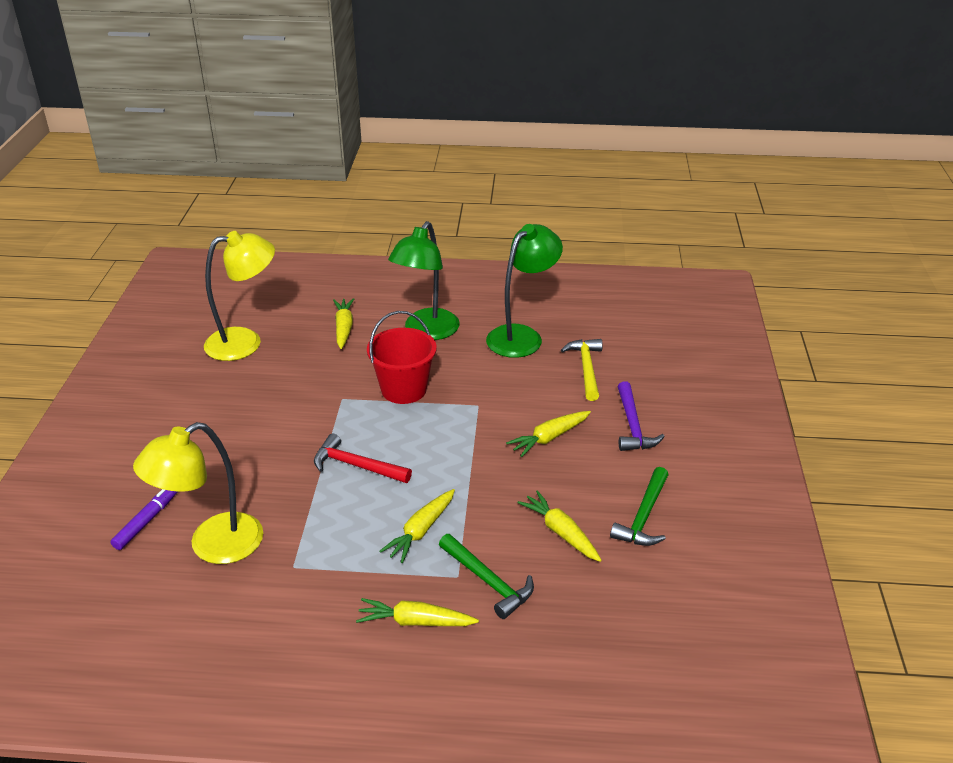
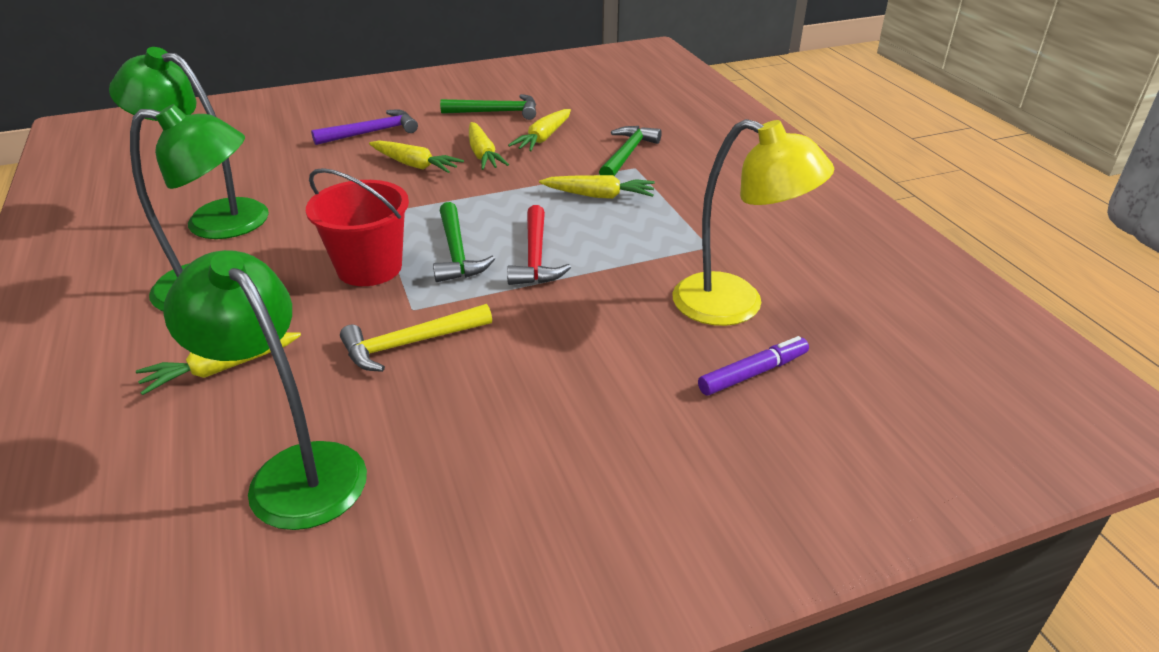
camera: 115 degrees left, 0 degrees up
purple marker [110,489,178,550] -> purple marker turned 150 degrees clockwise [698,336,809,396]
yellow lamp [204,231,275,361] -> green lamp [163,250,367,530]
yellow carrot [356,598,479,626] -> yellow carrot moved to [469,122,509,170]
yellow hammer [561,339,603,401] -> yellow hammer moved to [340,304,492,372]
none -> green hammer [433,202,495,282]

